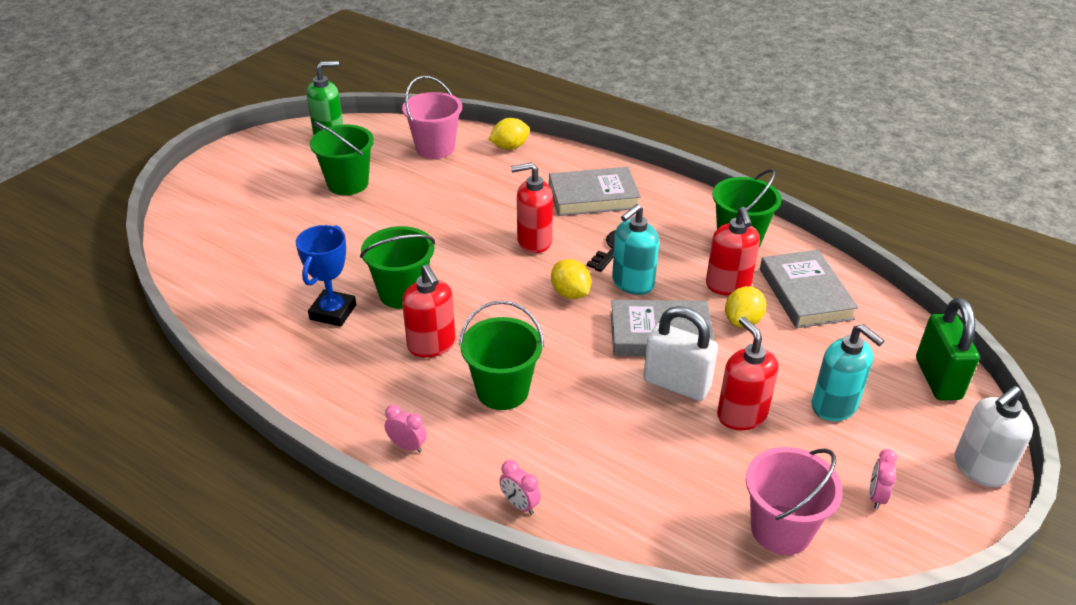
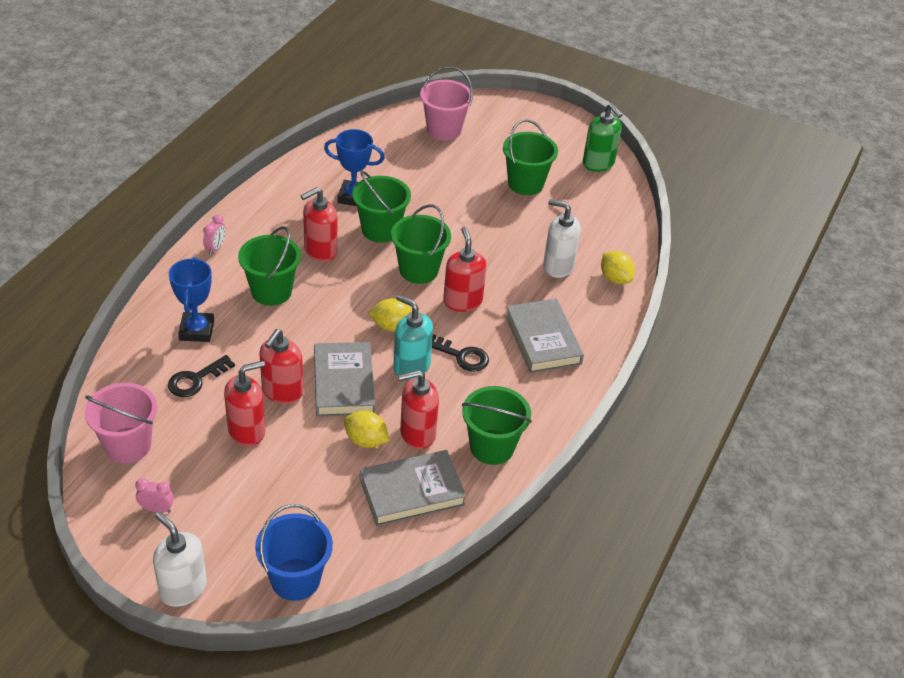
camera: 80 degrees right, 5 degrees up
pink bucket [402,76,462,159] -> pink bucket moved to [420,66,473,141]
pink clock [499,460,541,515] -> none
yellow lemon [551,259,591,299] -> yellow lemon turned 45 degrees clockwise [368,298,412,332]
white padlock [643,306,718,401] -> red soap dispenser [259,329,303,404]
turquoise soap dispenser [812,324,884,421] -> none
green padlock [916,298,980,401] -> blue bucket [255,504,333,601]
none -> black key [168,355,235,397]
none -> blue trophy [169,257,214,342]
none -> green bucket [391,204,451,284]
none -> white soap dispenser [543,199,581,278]

